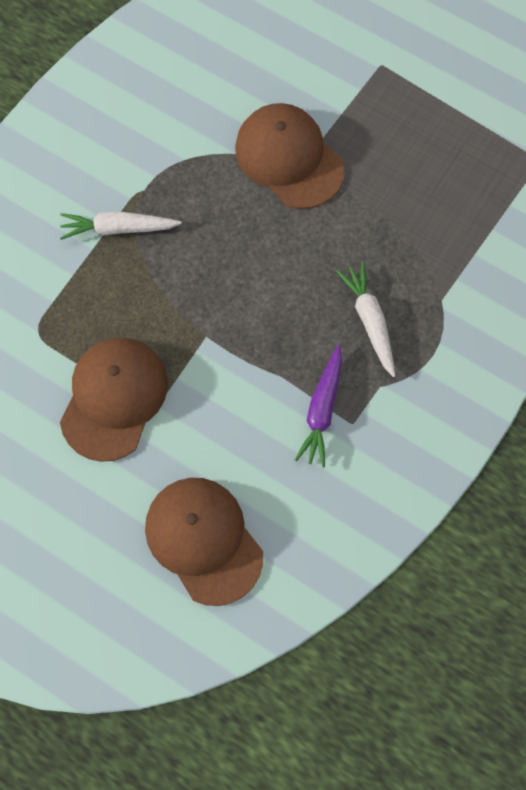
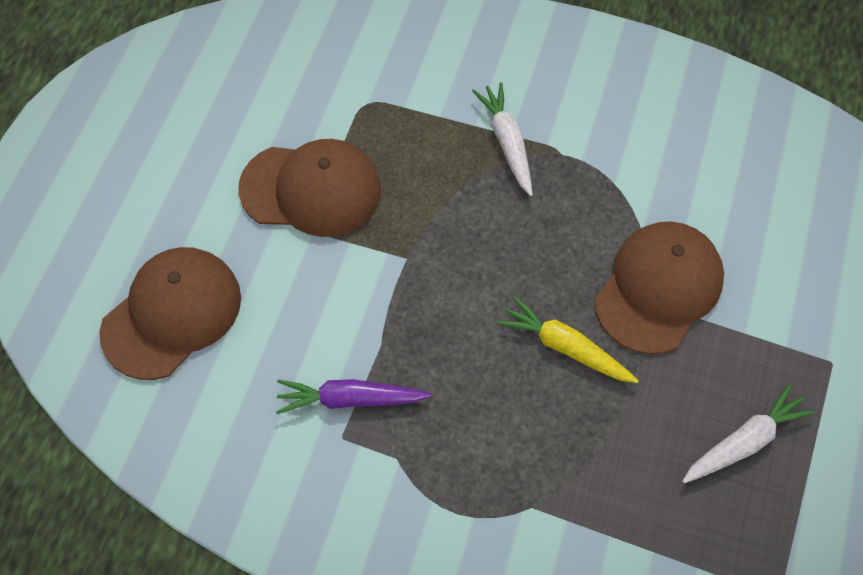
camera: 75 degrees right, 10 degrees down
white carrot [336,262,395,377] -> white carrot moved to [682,384,815,483]
none -> yellow carrot [497,296,639,383]

